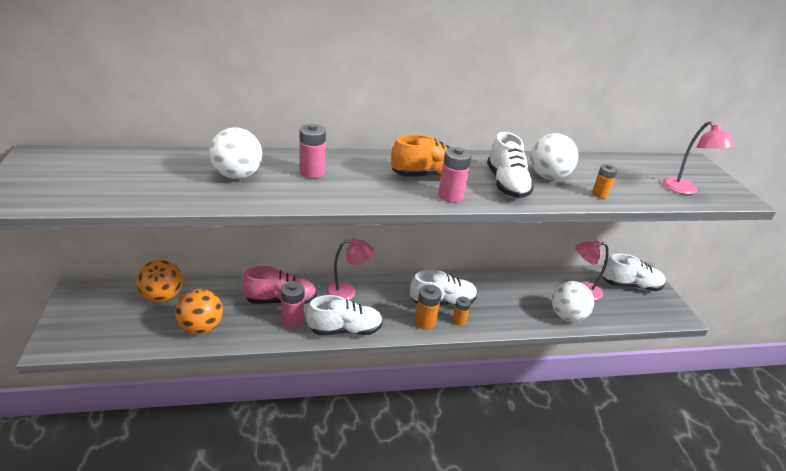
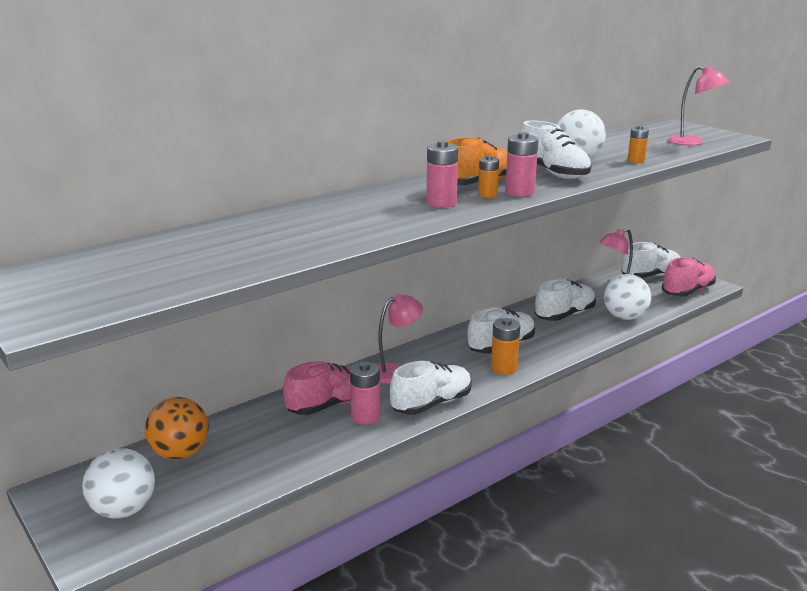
camera: 25 degrees left, 10 degrees down
orange ball [175,289,223,335] -> none
white ball [209,128,262,179] -> white ball moved to [82,448,155,518]
pink battery [299,124,326,179] -> pink battery moved to [427,141,458,208]
orange battery [452,297,471,326] -> orange battery moved to [478,155,499,198]
none -> white shoe [535,279,596,321]
none -> pink shoe [662,257,716,296]

